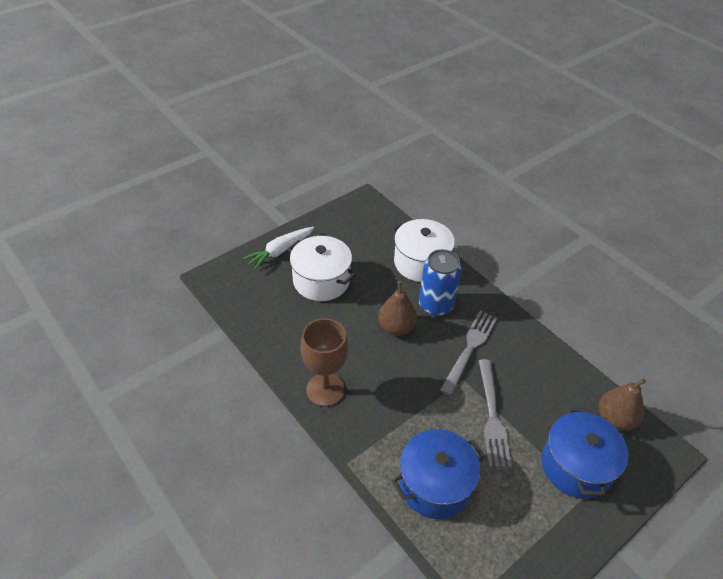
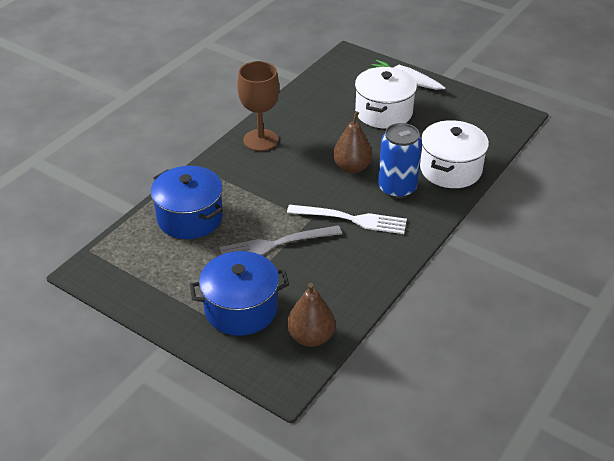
camera: 75 degrees right, 5 degrees down
grey fork [440,311,497,396] -> white fork [287,205,407,234]

